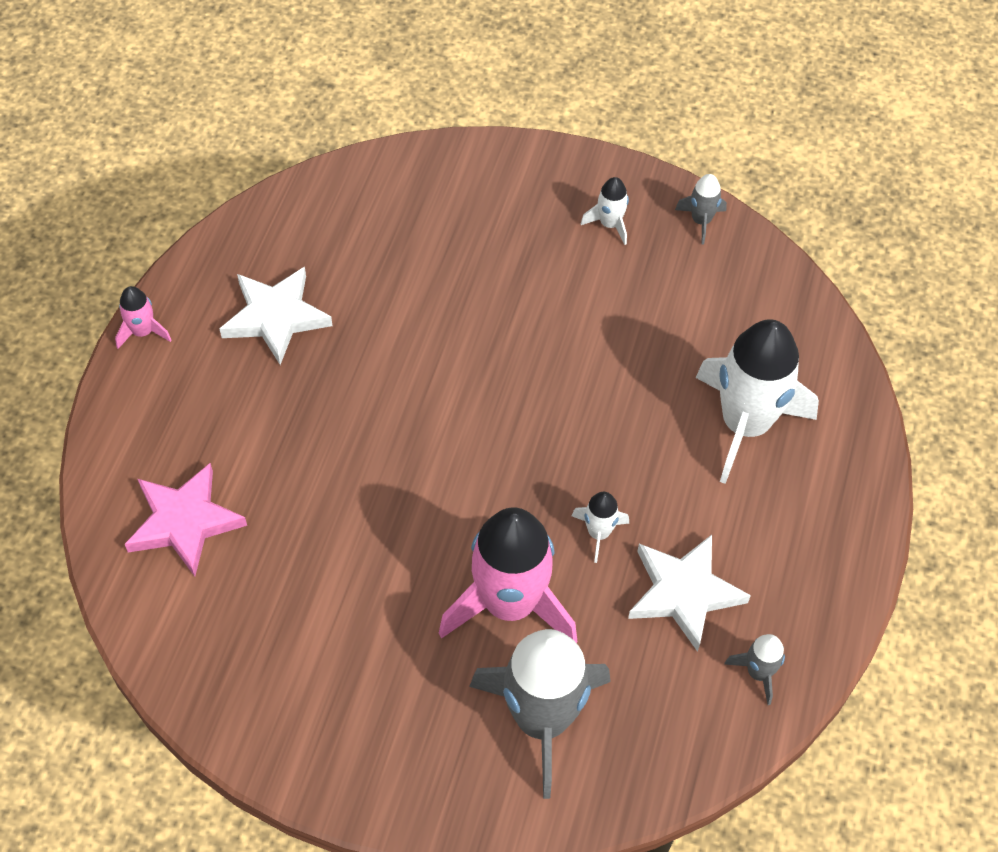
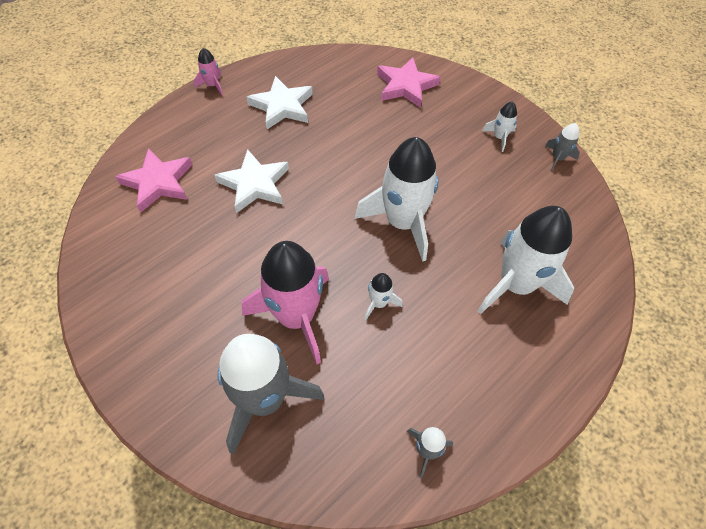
camera: 30 degrees right, 0 degrees up
white star [628,535,751,652] -> white star moved to [215,149,289,213]
none -> white rocket [355,137,438,262]
none -> pink star [377,57,441,108]

